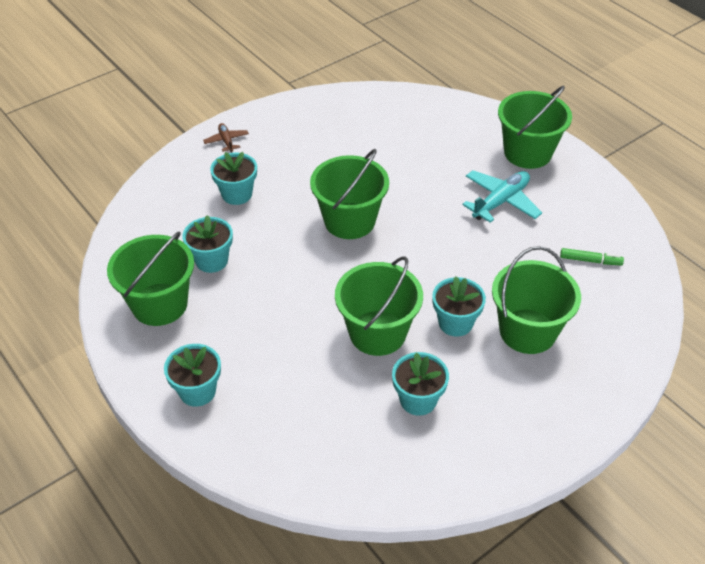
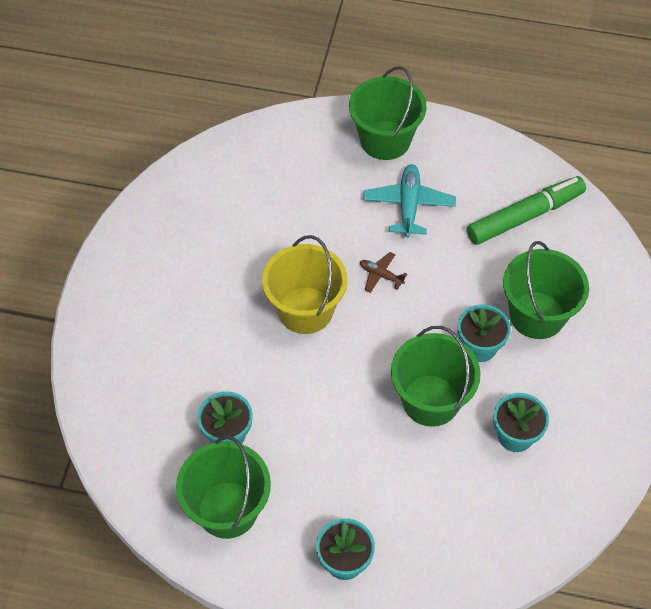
camera: 40 degrees left, 10 degrees up
brown plane [203,123,249,153] -> brown plane moved to [360,252,407,293]
turquoise flower pot [210,152,257,205] -> none
green bucket [310,149,389,239] -> yellow bucket [262,235,347,334]
green marker [560,248,624,266] -> green marker [467,176,586,245], size x2.17

